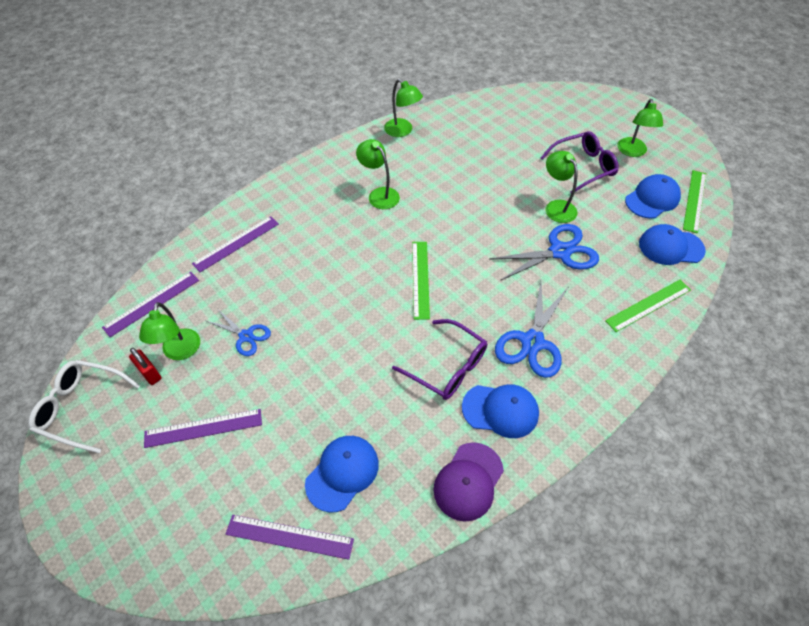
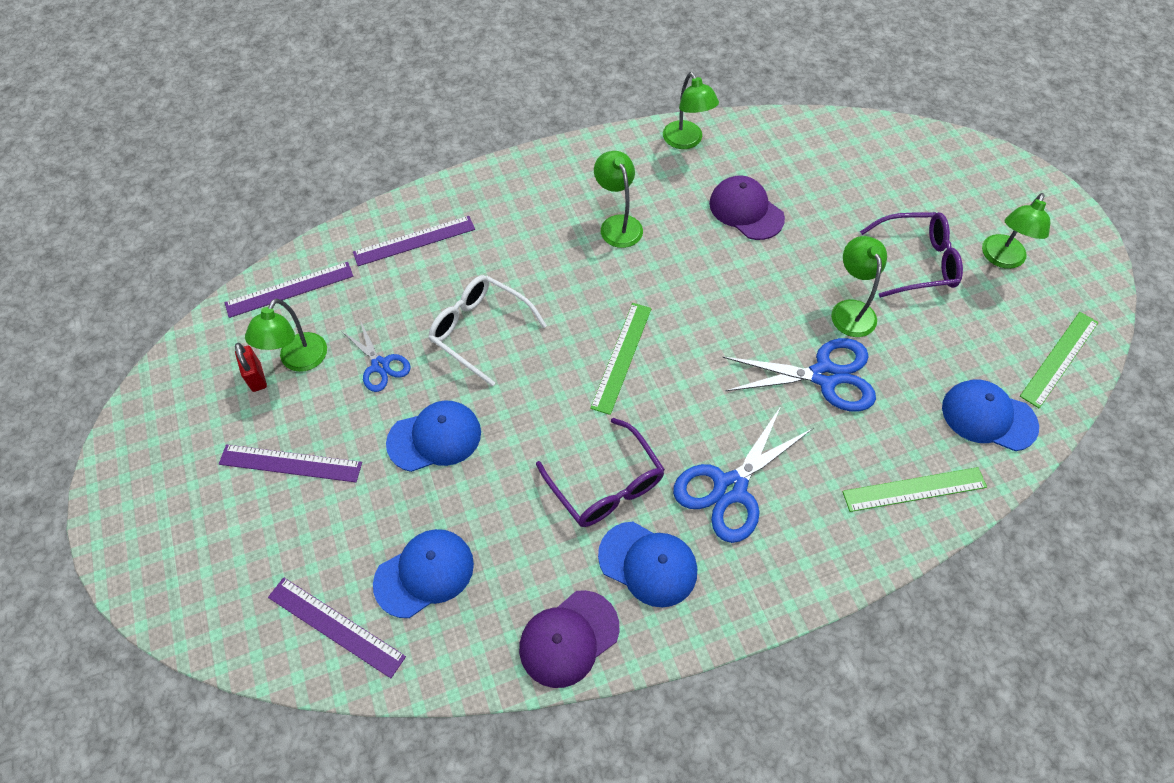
camera: 20 degrees right, 5 degrees up
white glasses [29,360,140,454] -> white glasses moved to [428,275,547,386]
blue cap [625,174,681,219] -> blue cap moved to [386,400,481,472]
none -> purple cap [709,175,785,240]

